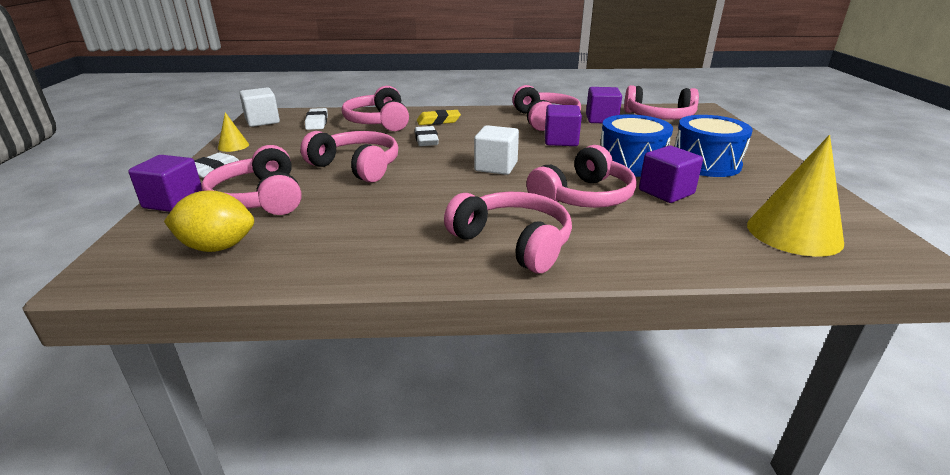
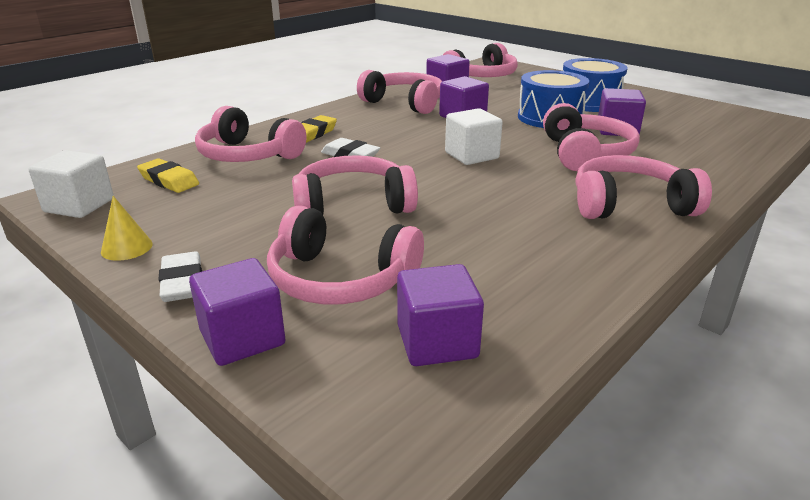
camera: 45 degrees left, 0 degrees up
yellow lemon [164,191,254,252] -> purple cube [397,264,484,366]
white eraser [305,108,328,130] -> yellow eraser [137,158,199,193]
yellow cone [747,135,844,257] -> none

